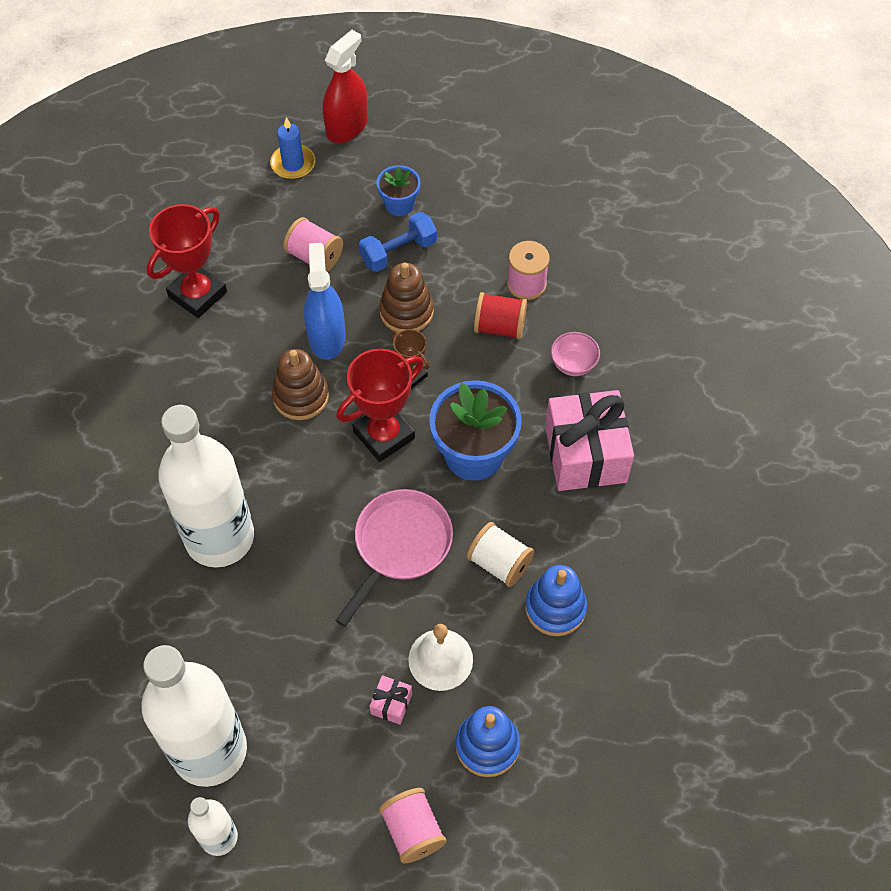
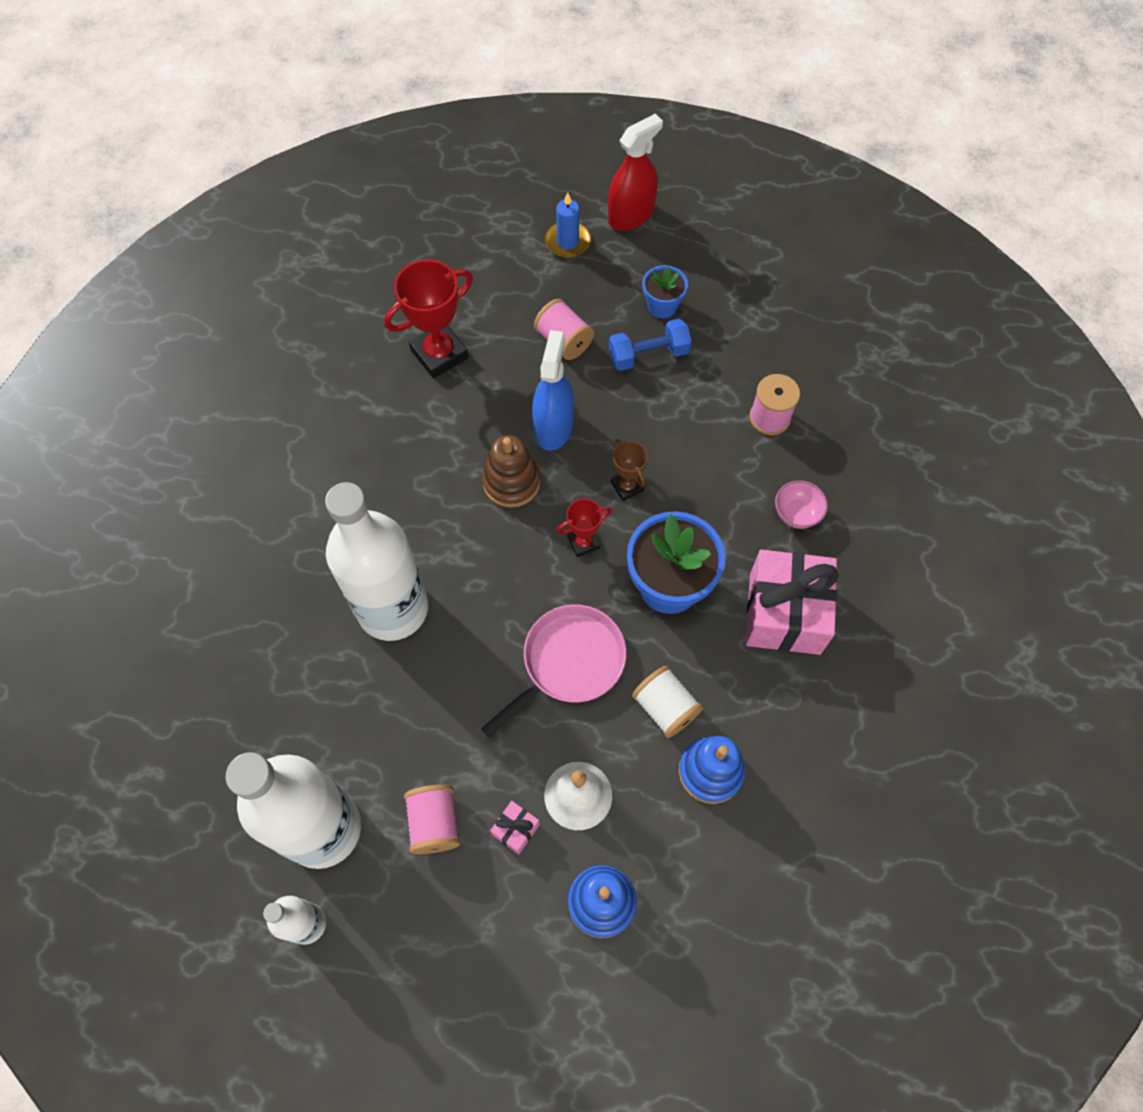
camera: 15 degrees right, 5 degrees up
red trophy [337,348,423,462] -> red trophy [557,499,612,557], size x0.55
brown stacking toy [379,262,434,333] -> none
pink spool [379,788,446,863] -> pink spool moved to [404,785,460,854]
red spool [474,292,527,340] -> none

